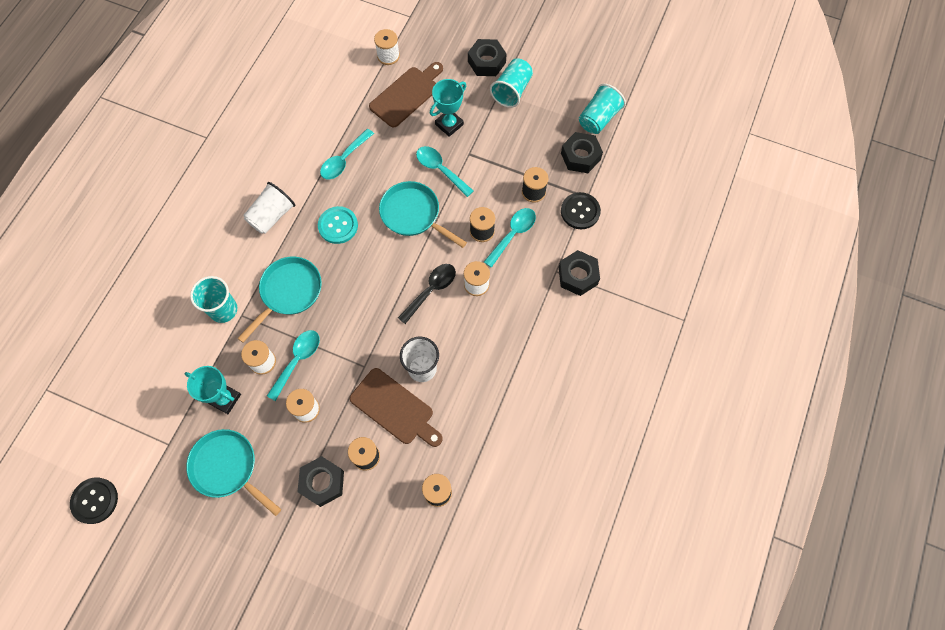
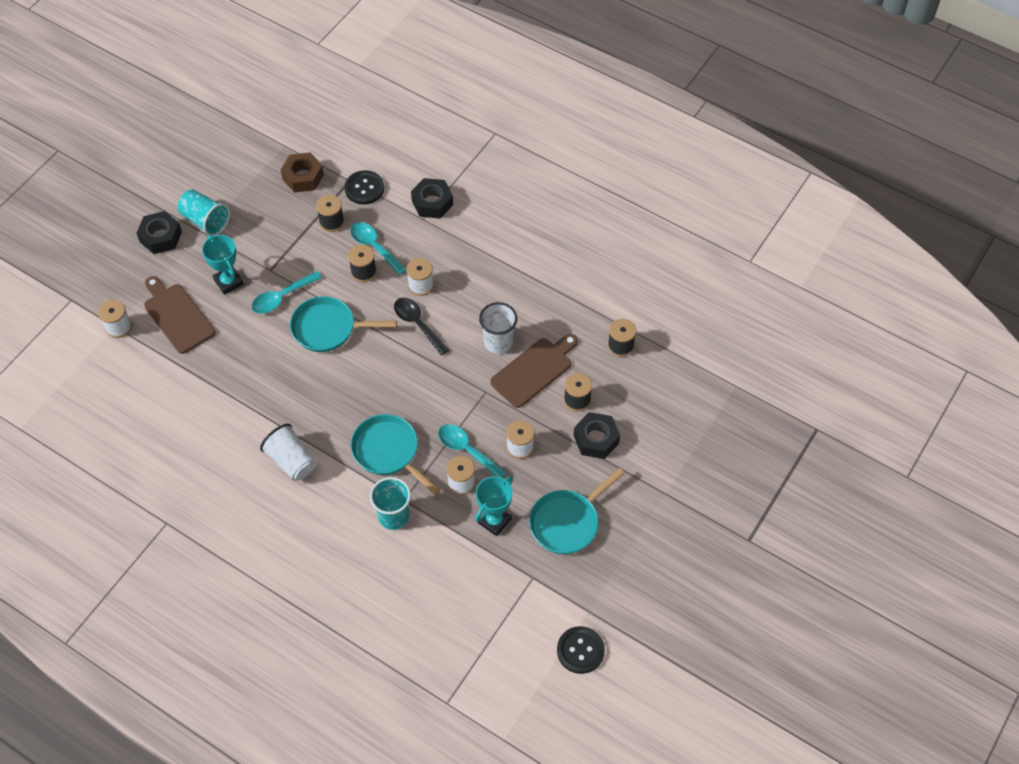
camera: 80 degrees left, 10 degrees down
turquoise button [318,206,358,244] -> none
turquoise spoon [320,129,374,179] -> none
turquoise pan [379,181,467,248] -> turquoise pan turned 45 degrees clockwise [290,296,397,352]
black nut [561,132,603,173] -> brown nut [281,152,324,193]
turquoise cup [579,84,626,134] -> none

